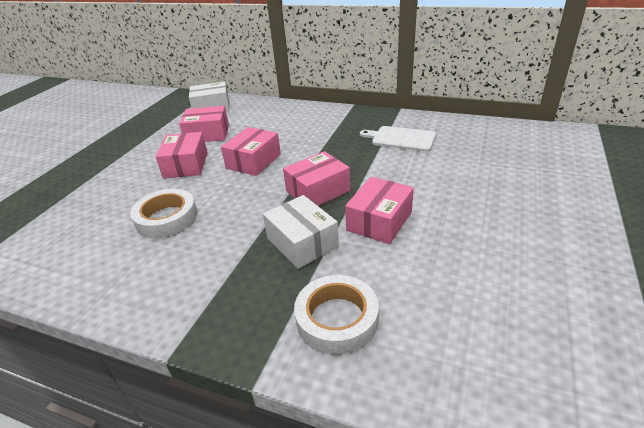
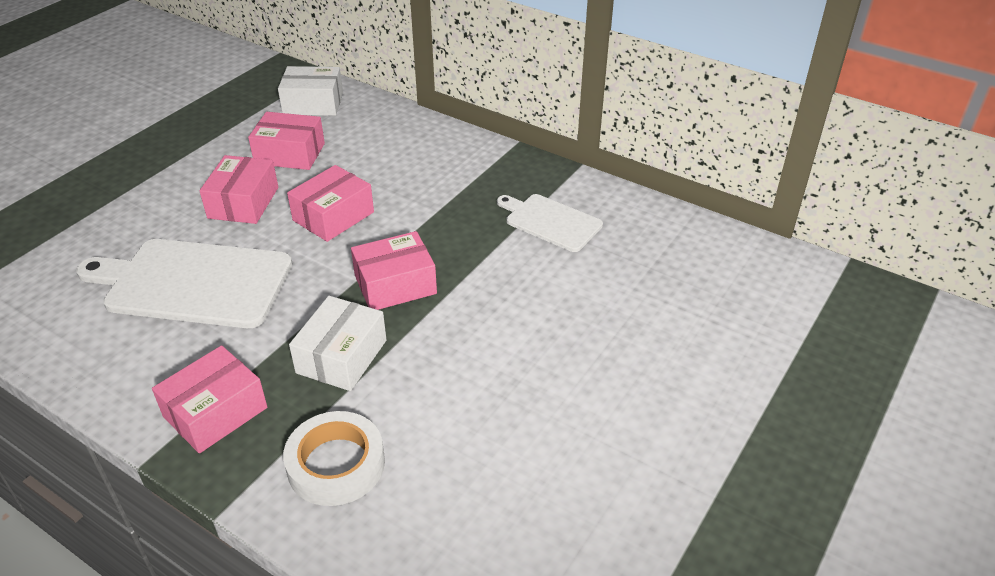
camera: 10 degrees right, 5 degrees up
white tape [130,189,197,238] -> white cutting board [76,239,293,328]
white box [263,195,339,269] -> white box turned 45 degrees clockwise [289,296,387,391]
pink box [345,177,414,244] -> pink box moved to [152,345,267,453]

